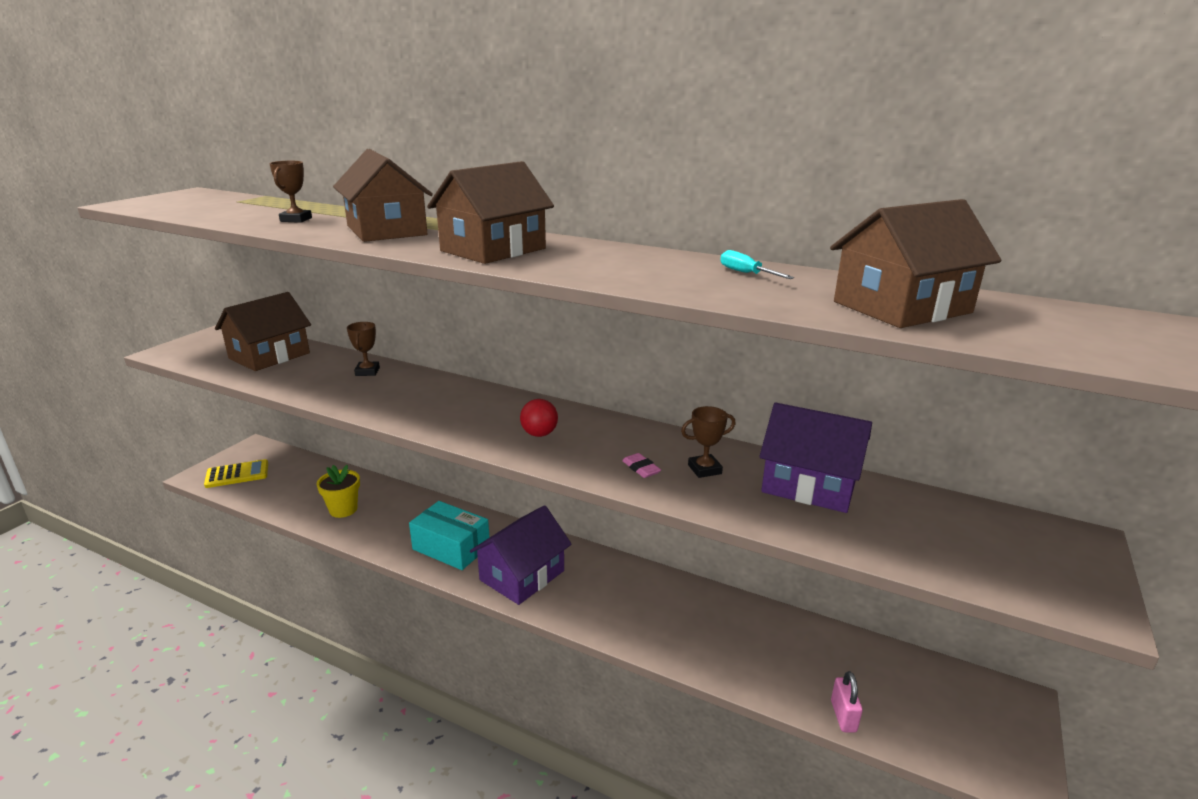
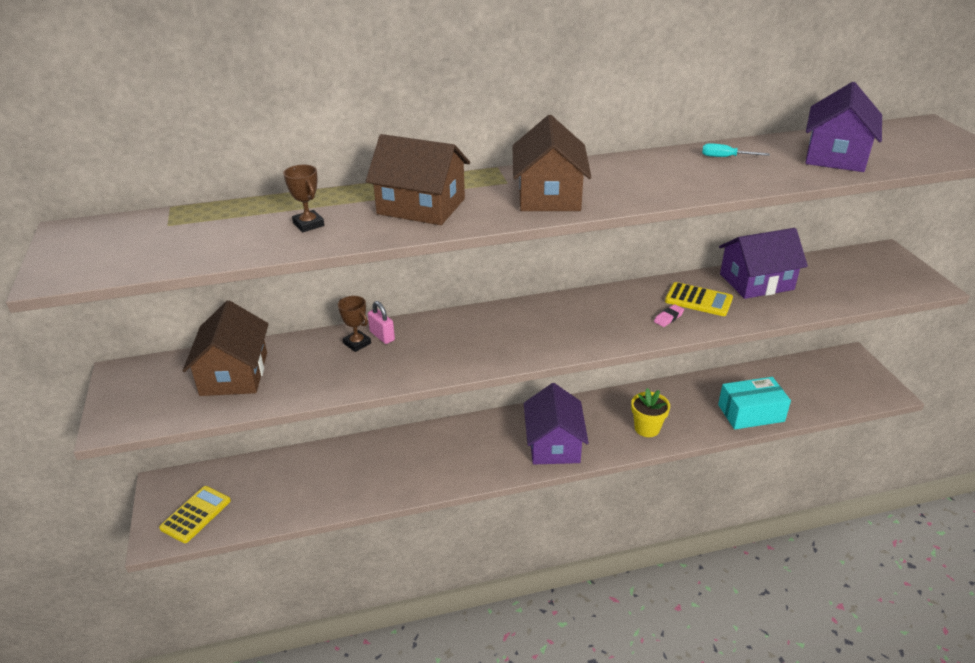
camera: 40 degrees left, 10 degrees up
yellow flower pot [316,465,360,518] -> yellow flower pot moved to [631,388,670,437]
turquoise box [409,501,490,570] -> turquoise box moved to [718,377,791,429]
red ball [520,399,558,437] -> none
pink eraser [622,453,661,478] -> pink eraser turned 60 degrees counterclockwise [654,304,684,327]
brown trophy [681,406,736,478] -> yellow calculator [665,282,733,316]
brown house [830,199,1001,328] -> purple house [805,82,882,172]
pink padlock [831,671,863,733] -> pink padlock moved to [368,301,395,344]

